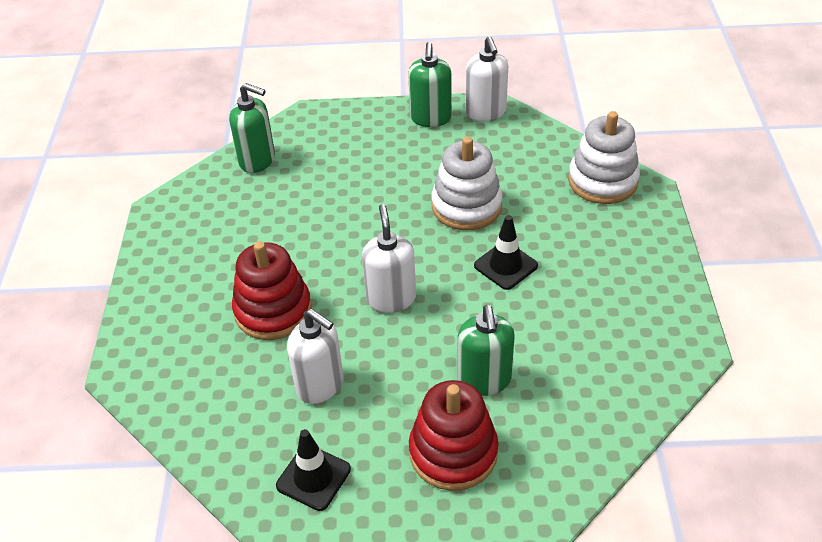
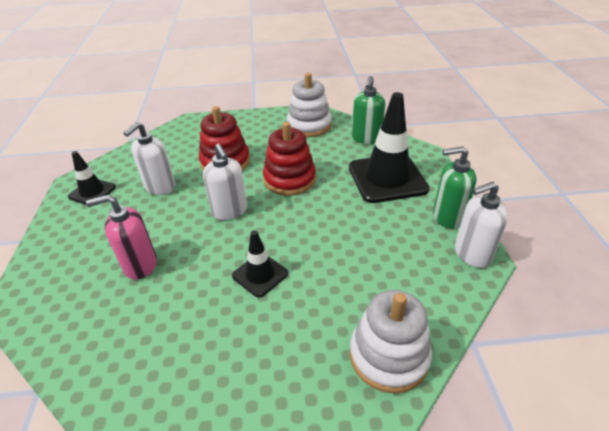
camera: 85 degrees right, 5 degrees down
white soap dispenser [362,204,416,313] -> white soap dispenser turned 75 degrees clockwise [203,144,247,220]
red stacking toy [409,380,499,491] -> red stacking toy moved to [263,122,316,196]
white stacking toy [431,137,503,230] -> white stacking toy moved to [287,73,332,137]
green soap dispenser [458,305,515,396] -> pink soap dispenser [86,195,157,280]
none -> black traffic cone [349,92,429,203]

